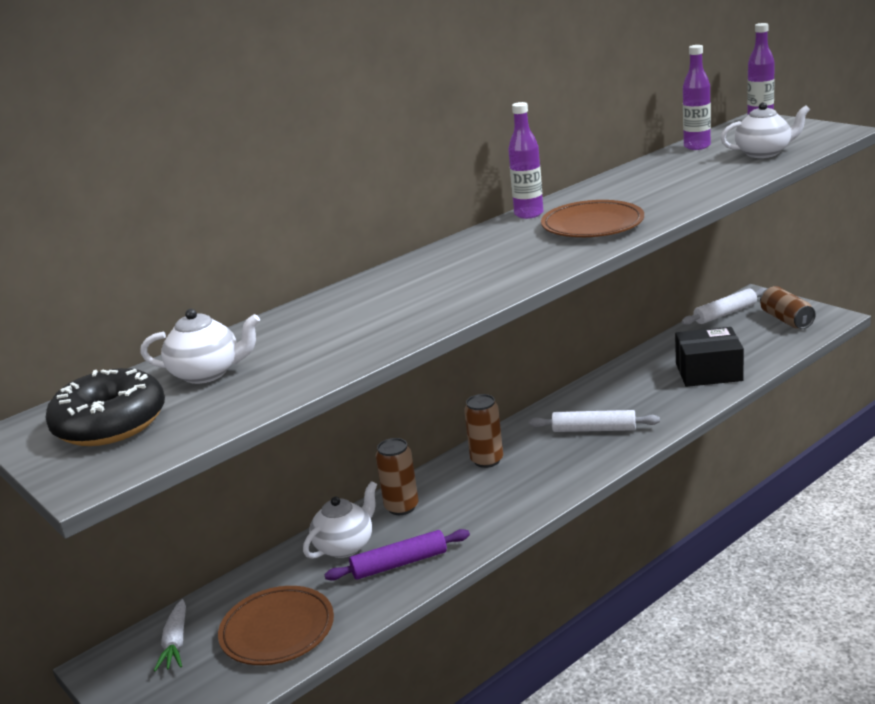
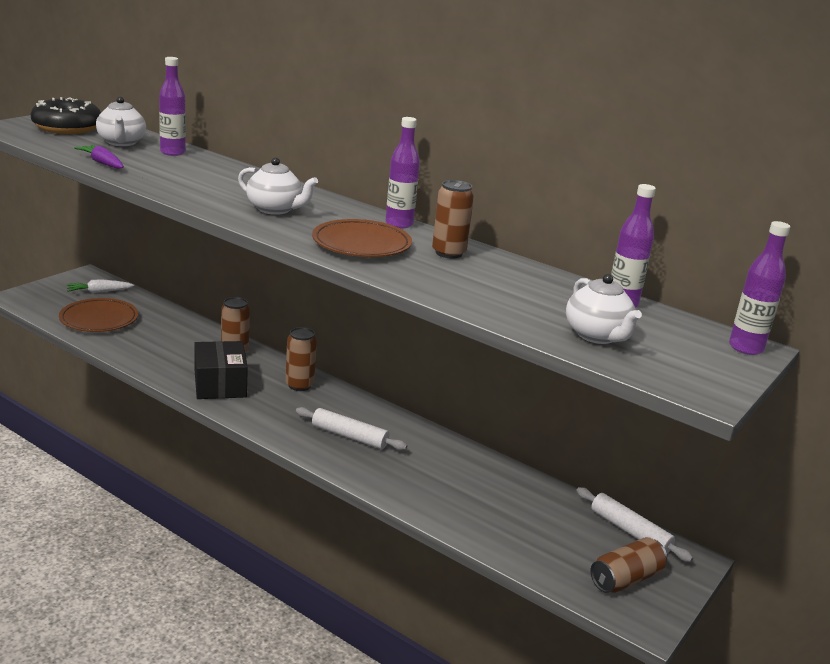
camera: 70 degrees right, 0 degrees up
white teapot [303,481,377,559] -> white teapot moved to [238,158,318,215]
purple rolling pin [324,529,470,581] -> none
white rolling pin [529,410,660,432] -> white rolling pin turned 60 degrees counterclockwise [296,407,407,450]
black box [675,327,744,387] -> black box moved to [195,341,248,399]
none -> purple carrot [74,145,124,169]
none -> purple bottle [159,57,186,156]
none -> brown can [432,180,474,259]

